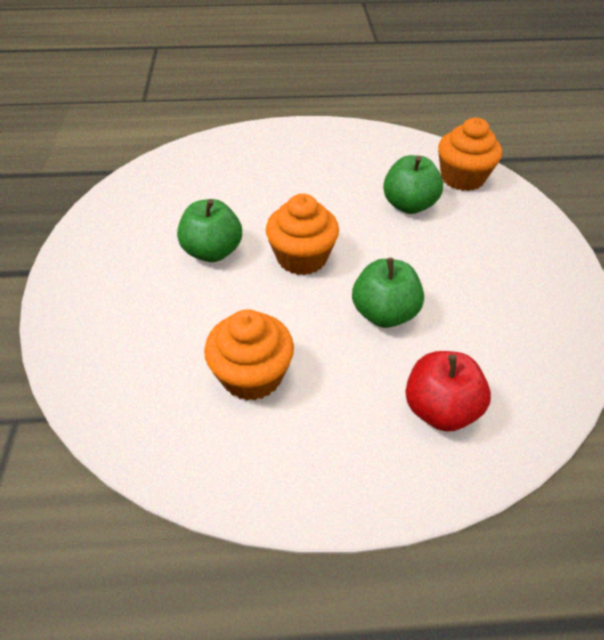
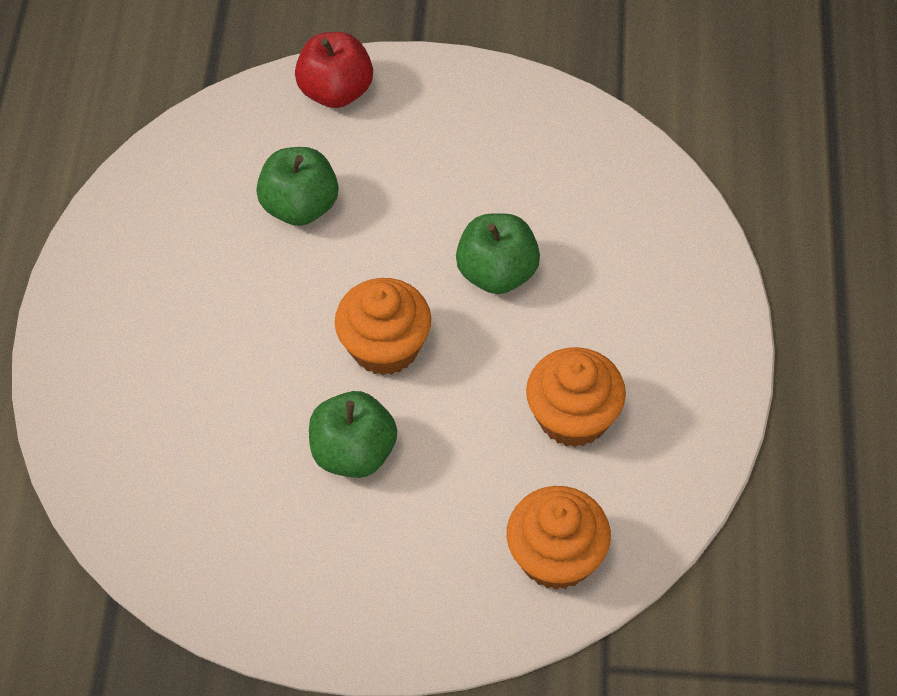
camera: 80 degrees left, 10 degrees up
red apple [405,351,491,432] -> red apple moved to [295,32,373,108]
orange cupcake [438,118,502,191] -> orange cupcake moved to [507,486,611,590]

